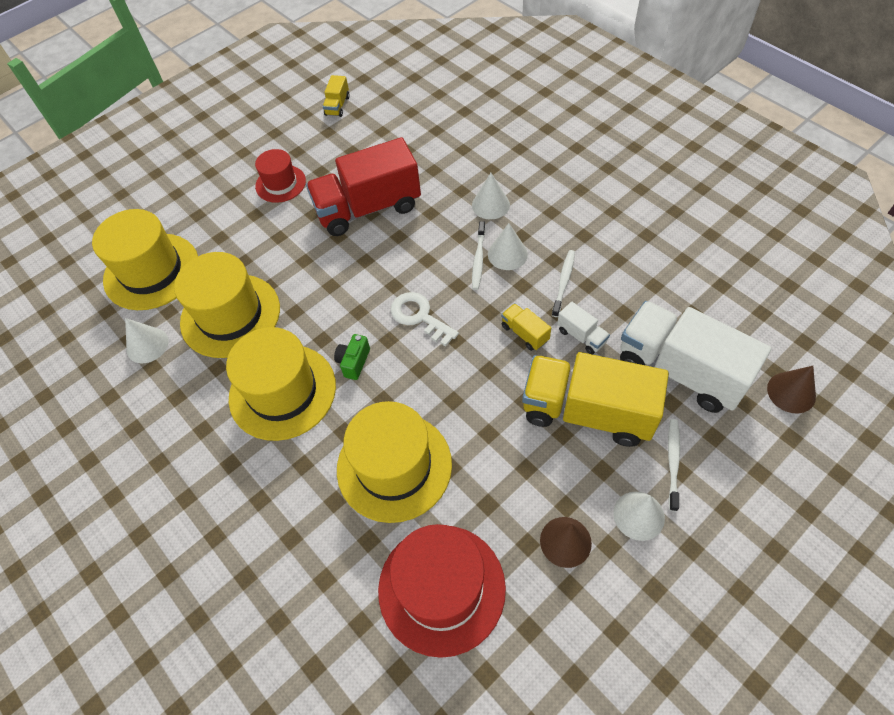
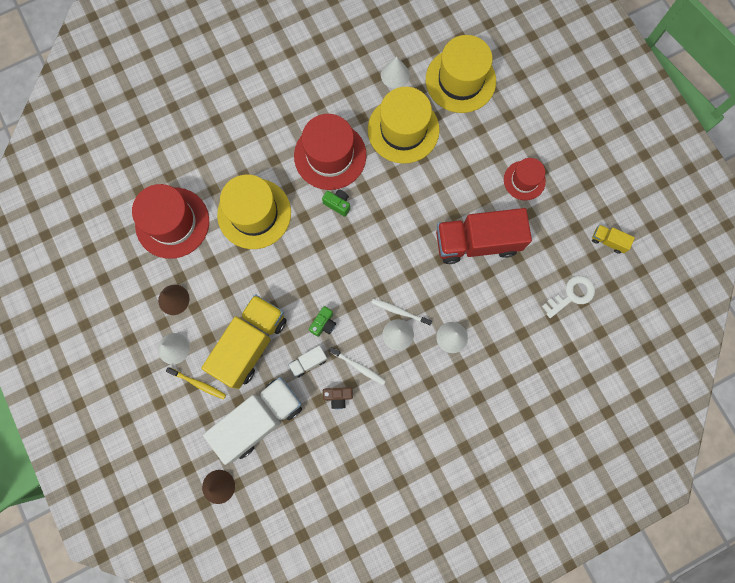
camera: 100 degrees right, 20 degrees up
yellow hat [226,327,336,441] -> red hat [294,114,366,190]
red truck [306,137,421,236] -> red truck turned 90 degrees counterclockwise [436,208,532,264]
white key [391,292,459,347] -> white key moved to [542,276,595,318]
yellow truck [501,303,551,351] -> green camera [309,306,336,337]
white toothbrush [668,419,680,511] -> yellow toothbrush [166,367,226,399]
none -> brown camera [323,387,353,409]

